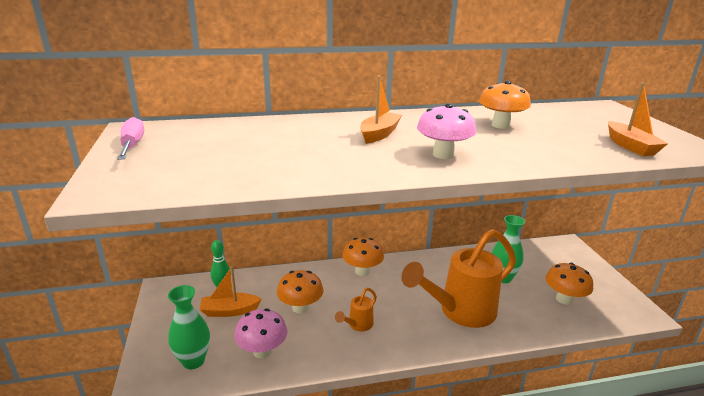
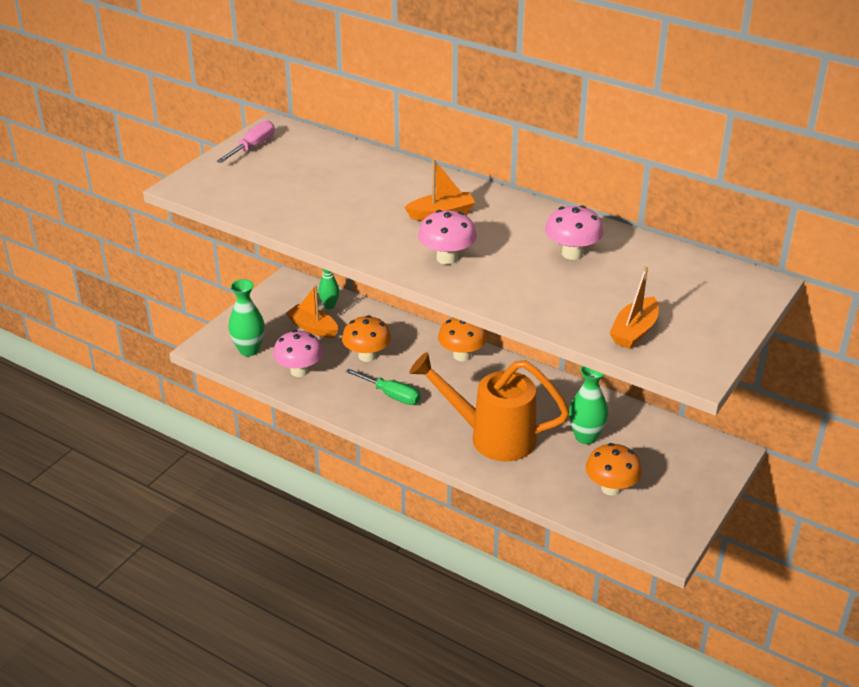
camera: 45 degrees right, 10 degrees up
orange watering can [335,288,377,331] -> green screwdriver [346,369,421,405]
orange mushroom [479,81,531,129] -> pink mushroom [545,205,603,260]

